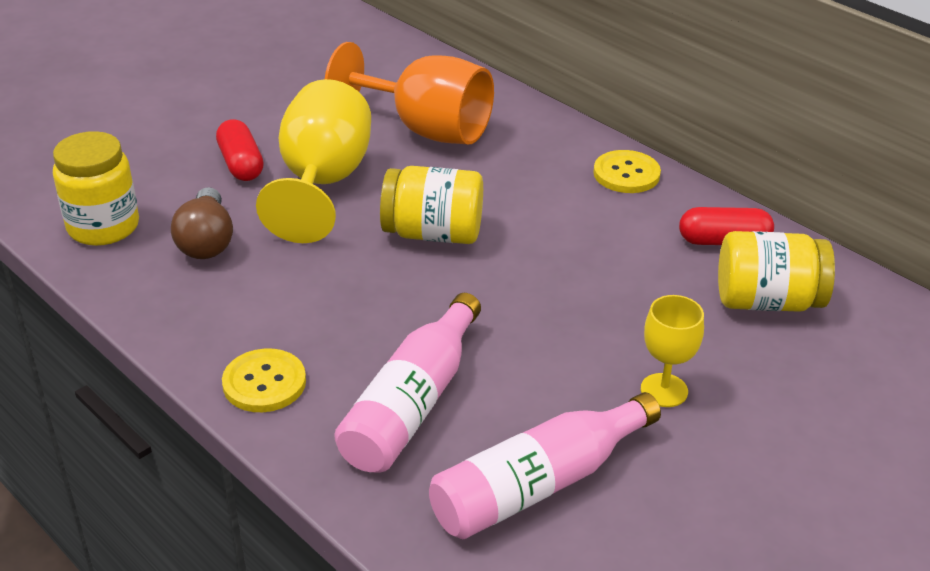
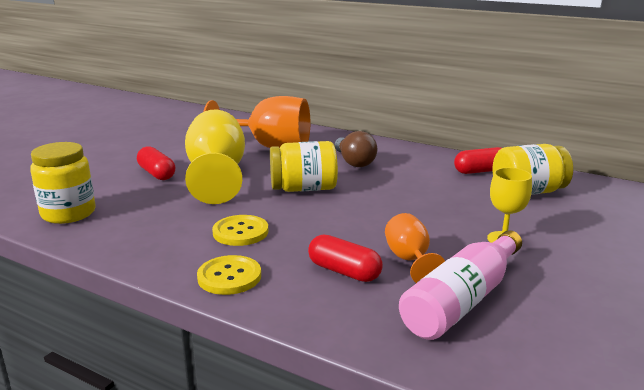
camera: 15 degrees left, 15 degrees down
brown light bulb [171,187,233,259] -> brown light bulb moved to [335,131,377,167]
pink bottle [334,293,481,473] -> red capsule [308,234,383,282]
yellow button [593,150,661,193] -> yellow button moved to [212,215,268,246]
none -> orange goblet [385,213,445,283]

